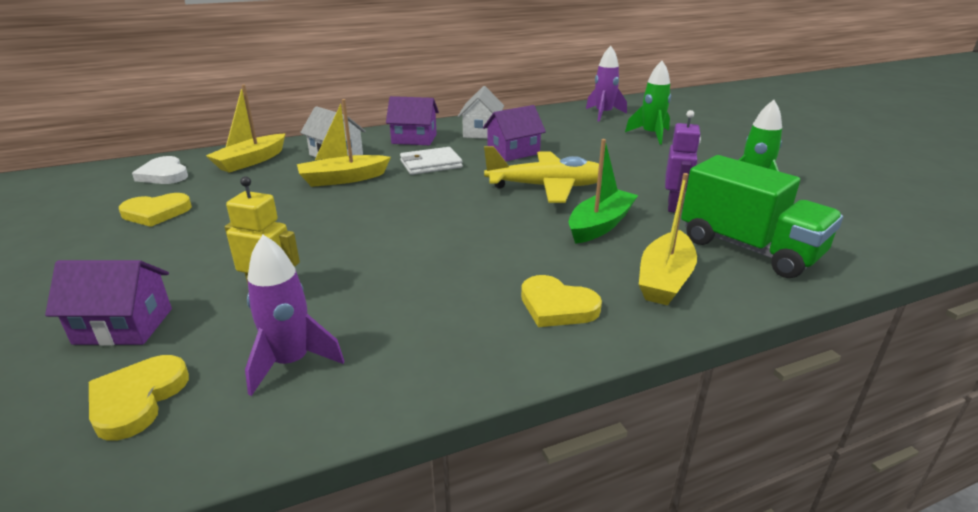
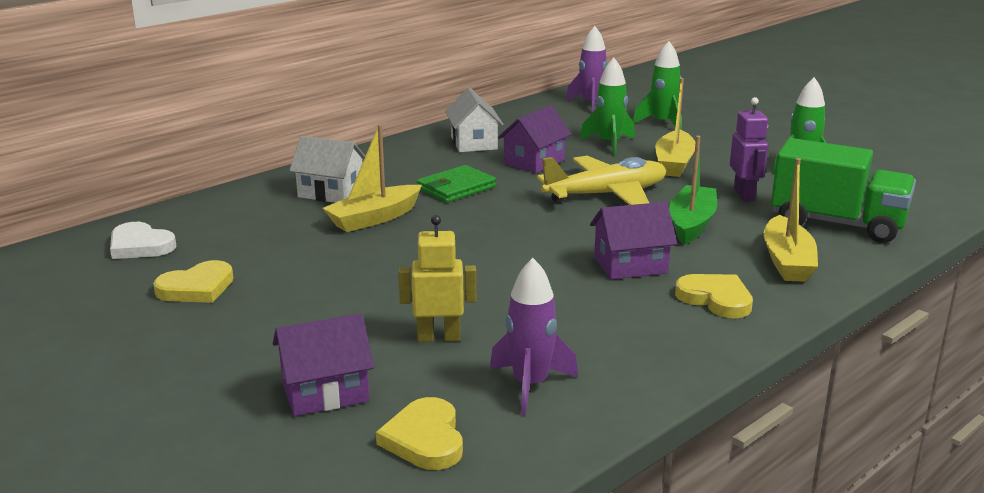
camera: 20 degrees left, 5 degrees down
yellow boat [206,85,286,173] -> yellow boat moved to [655,78,696,177]
purple house [386,96,439,145] -> purple house moved to [590,202,677,279]
white wallet [400,147,463,175] -> green wallet [417,165,496,203]
yellow heart [521,275,602,327] -> yellow heart turned 150 degrees counterclockwise [675,274,753,318]
none -> green rocket [579,58,635,156]

